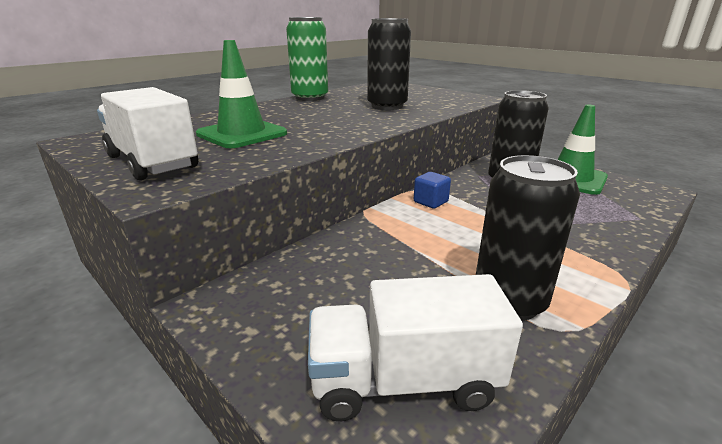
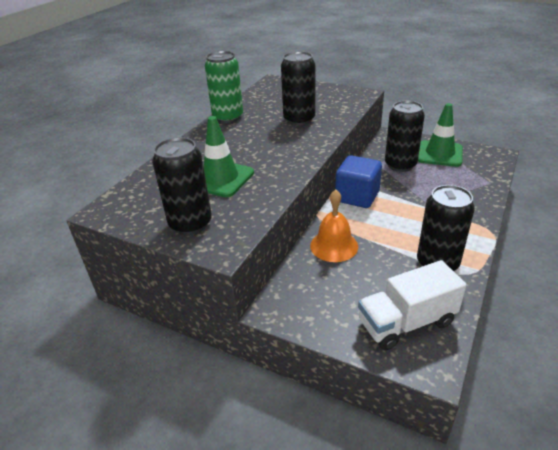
camera: 15 degrees left, 10 degrees up
white truck [97,87,198,180] -> black can [152,137,212,235]
blue cube [414,172,451,209] -> blue cube [335,155,382,208], size x1.89
none -> orange bell [310,190,358,262]

